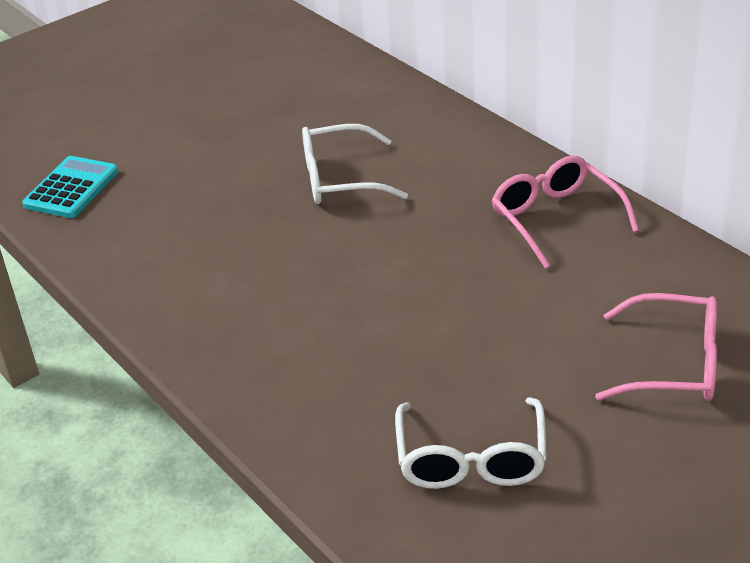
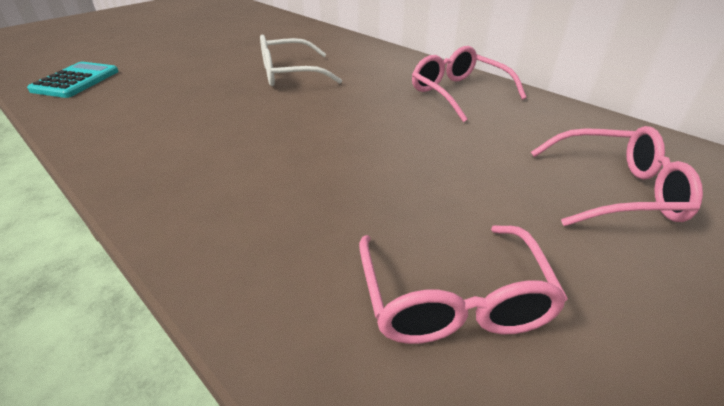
camera: 10 degrees left, 0 degrees up
white glasses [395,397,547,489] -> pink glasses [359,225,568,344]

